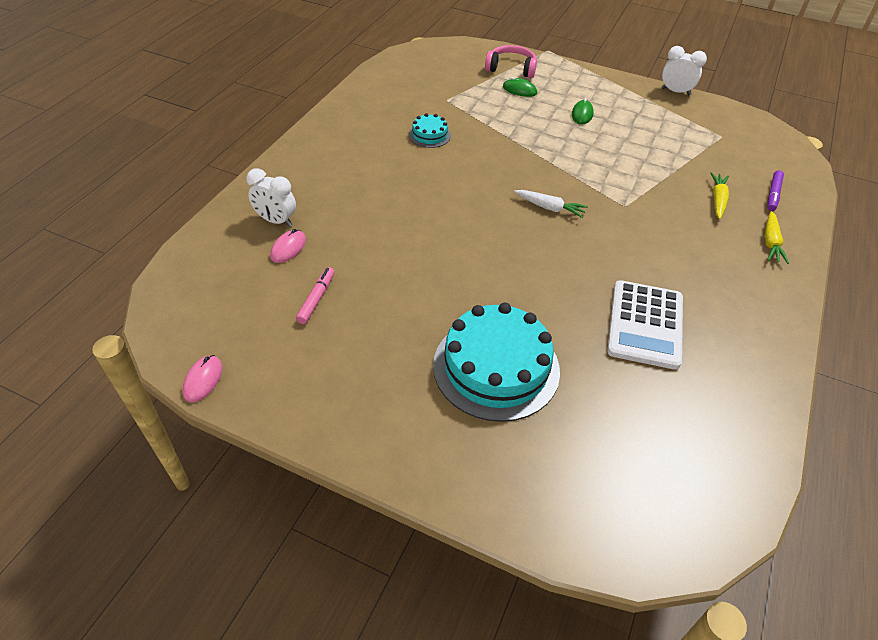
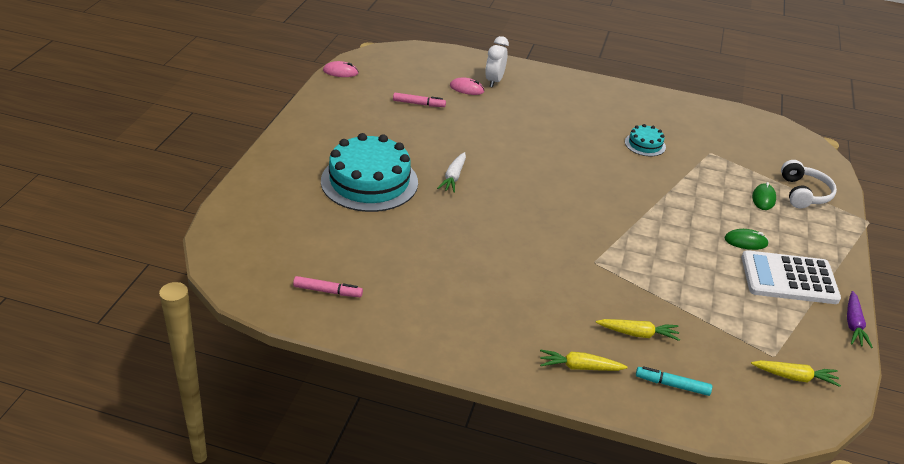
camera: 80 degrees right, 10 degrees down
pink headphones [485,45,537,78] -> white headphones [781,160,837,208]
white carrot [514,190,588,218] -> white carrot moved to [437,152,466,193]
white calculator [607,280,683,370] -> white calculator moved to [742,250,841,304]
white clock [661,46,707,96] -> purple carrot [847,291,873,348]
purple marker [767,170,784,211] -> turquoise marker [636,366,712,396]
none -> pink marker [293,276,363,297]
none -> yellow carrot [751,360,841,387]

